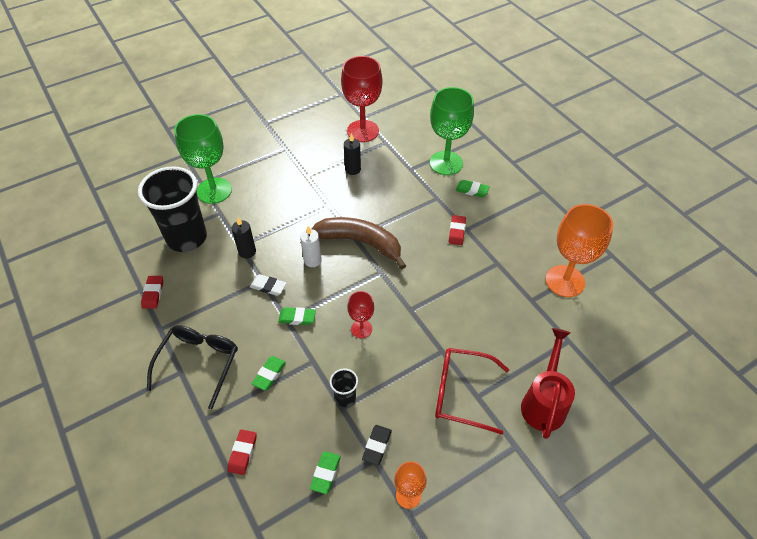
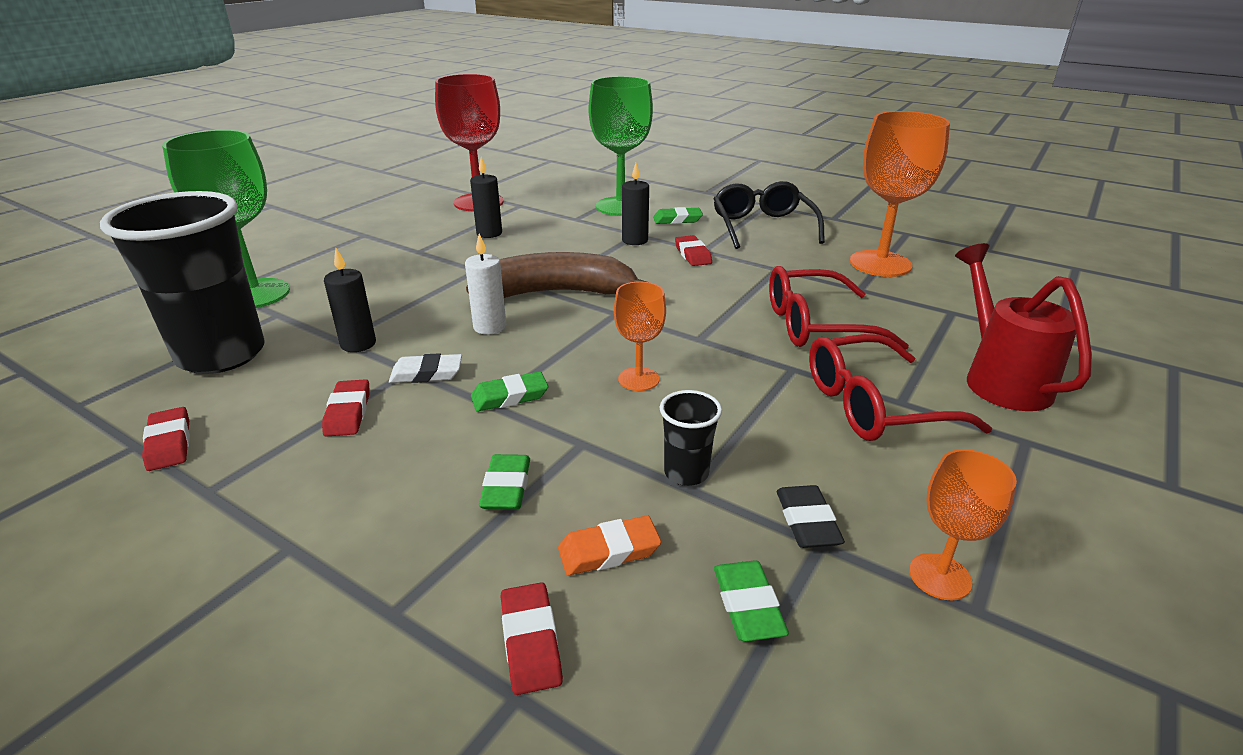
camera: 25 degrees left, 20 degrees down
black glasses [147,325,238,409] -> black glasses moved to [713,181,825,249]
red goblet [347,291,374,338] -> orange goblet [614,281,666,391]
none -> red eraser [322,379,370,437]
none -> orange eraser [558,515,661,576]
none -> black candle [622,163,649,245]
none -> red glasses [769,266,909,350]

